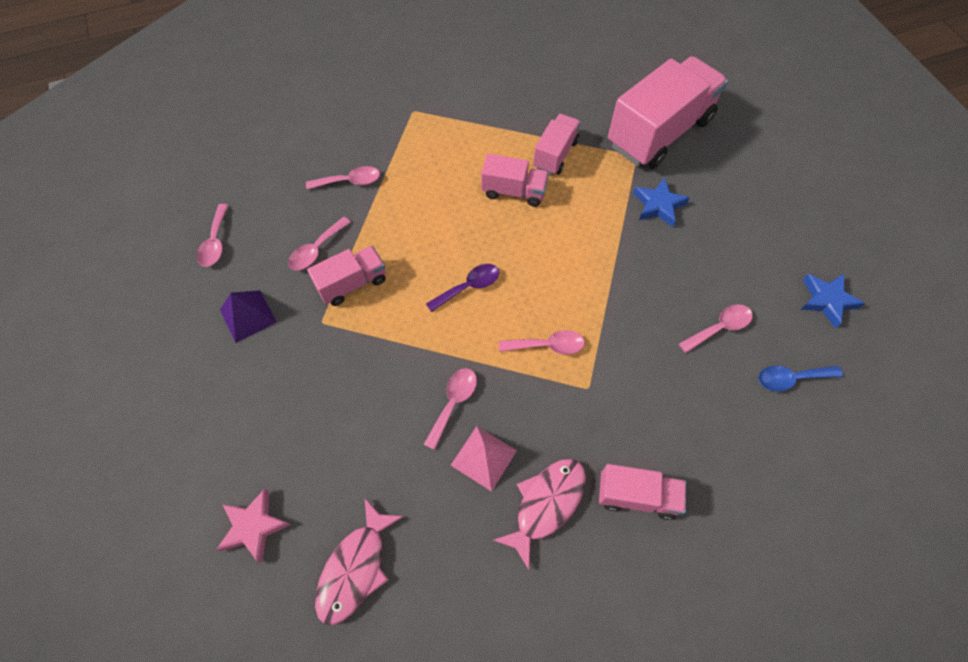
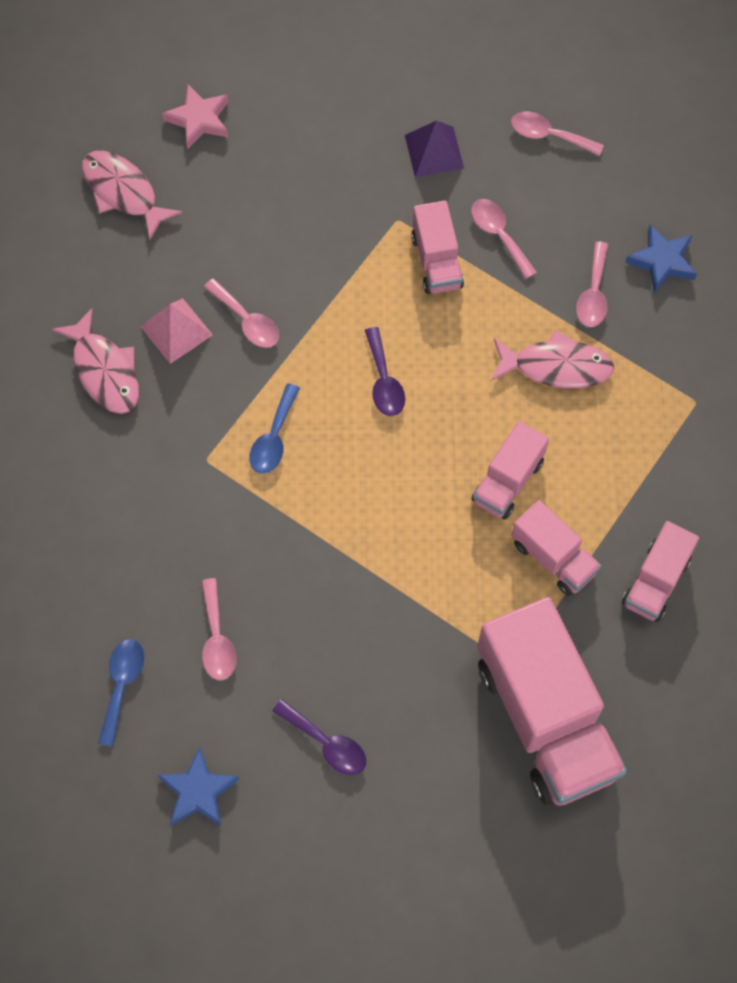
camera: 110 degrees right, 5 degrees up
pink spoon [499,330,585,355] -> blue spoon [249,384,300,474]
pink truck [599,464,686,520] -> pink truck moved to [622,521,699,622]
blue star [633,178,690,227] -> blue star moved to [625,225,697,293]
none -> purple spoon [272,699,366,775]
none -> pink fish [491,330,614,388]

